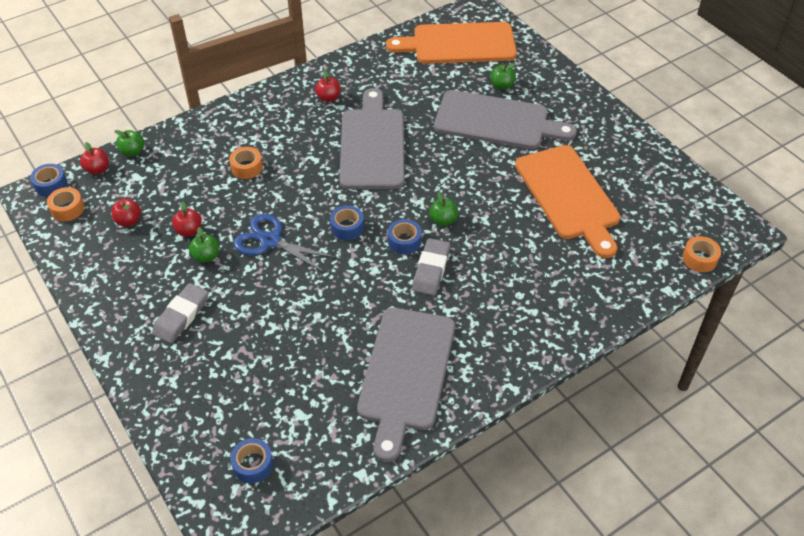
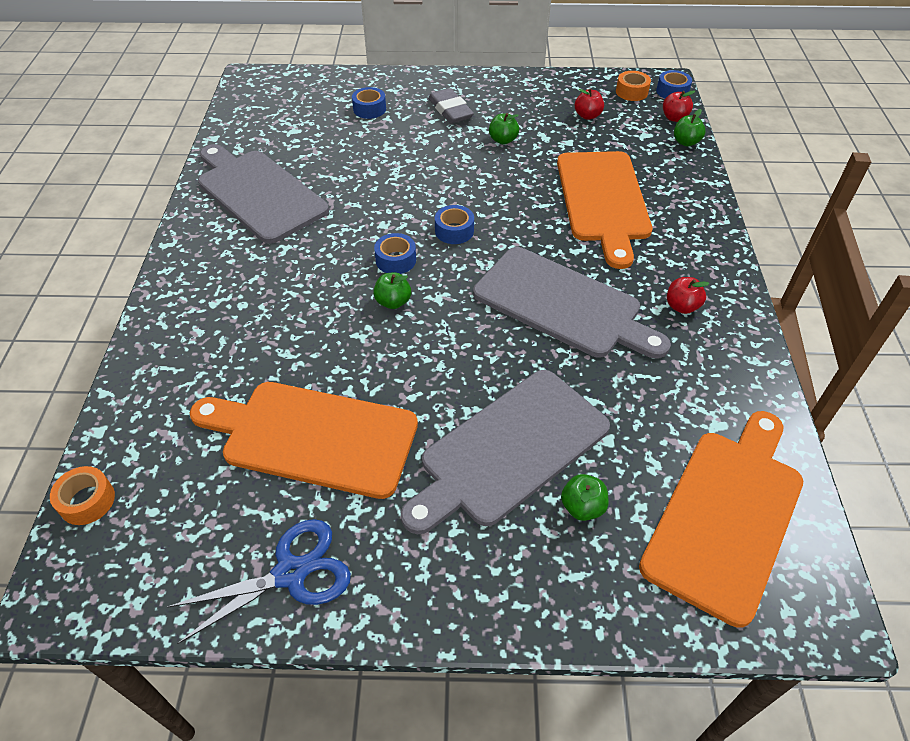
camera: 125 degrees right, 0 degrees up
red apple [172,201,202,237] -> none
orange tape [229,147,263,179] -> orange cutting board [557,151,652,269]
blue tape [230,438,273,483] -> blue tape moved to [352,87,386,119]
blue scissors [234,214,337,273] -> blue scissors moved to [167,519,351,644]
grey eraser [412,238,450,296] -> none

